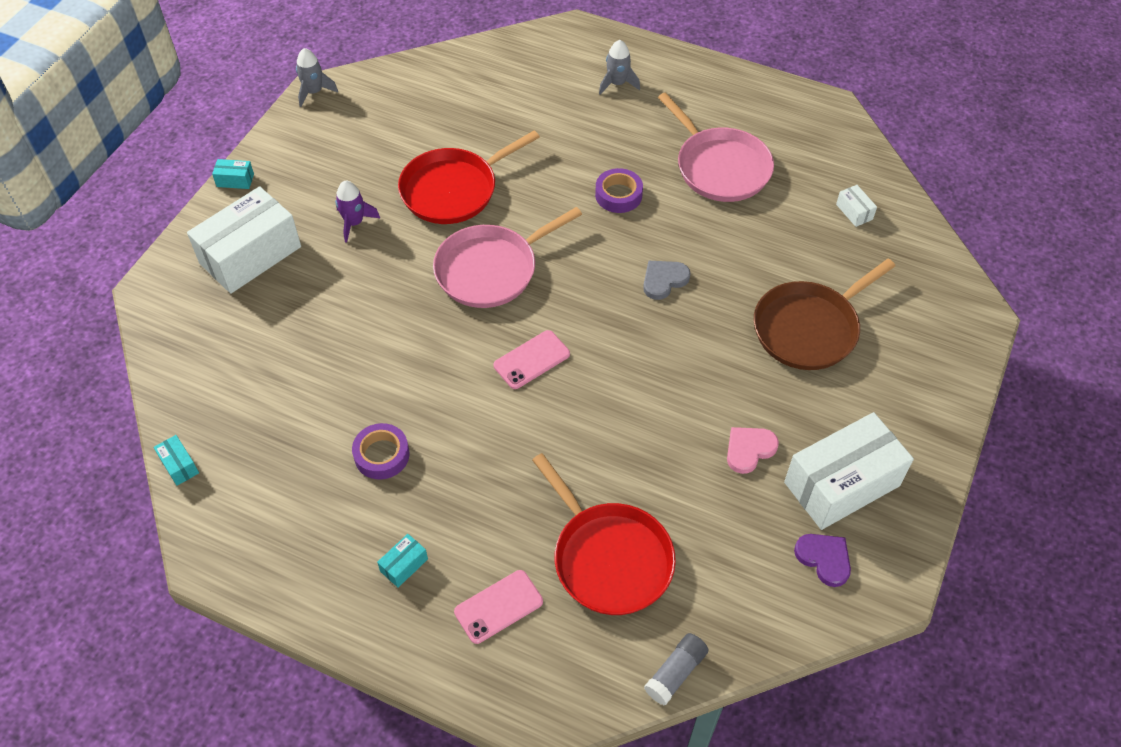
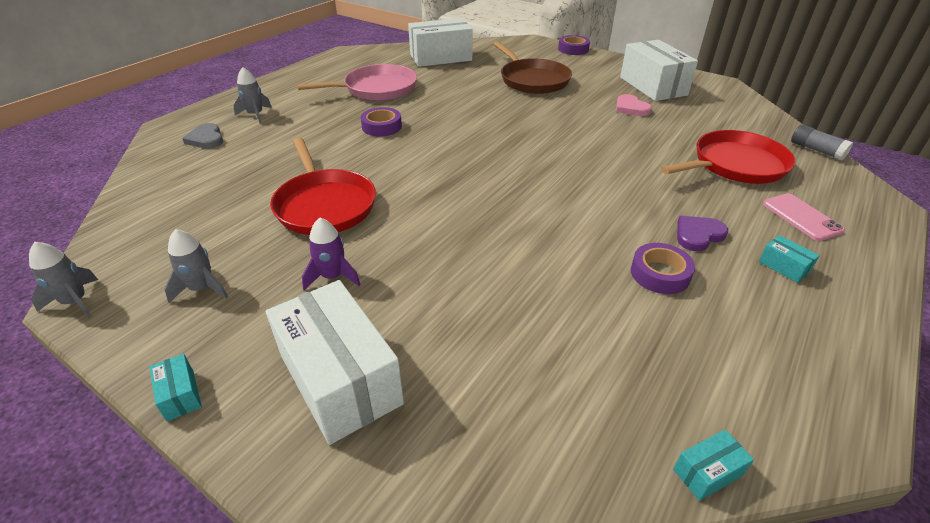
camera: 80 degrees left, 15 degrees down
turquoise box [212,159,254,189] -> turquoise box turned 45 degrees counterclockwise [149,354,202,421]
pink pan [433,207,582,308] -> none
pink phone [493,330,570,389] -> none
grey heart [643,261,691,300] -> grey heart moved to [182,123,223,149]
purple heart [794,534,851,587] -> purple heart moved to [677,216,728,251]
white box [836,185,877,227] -> white box [408,18,473,67], size x2.48
none -> grey rocket [164,229,228,303]
none -> purple tape [558,35,590,55]

